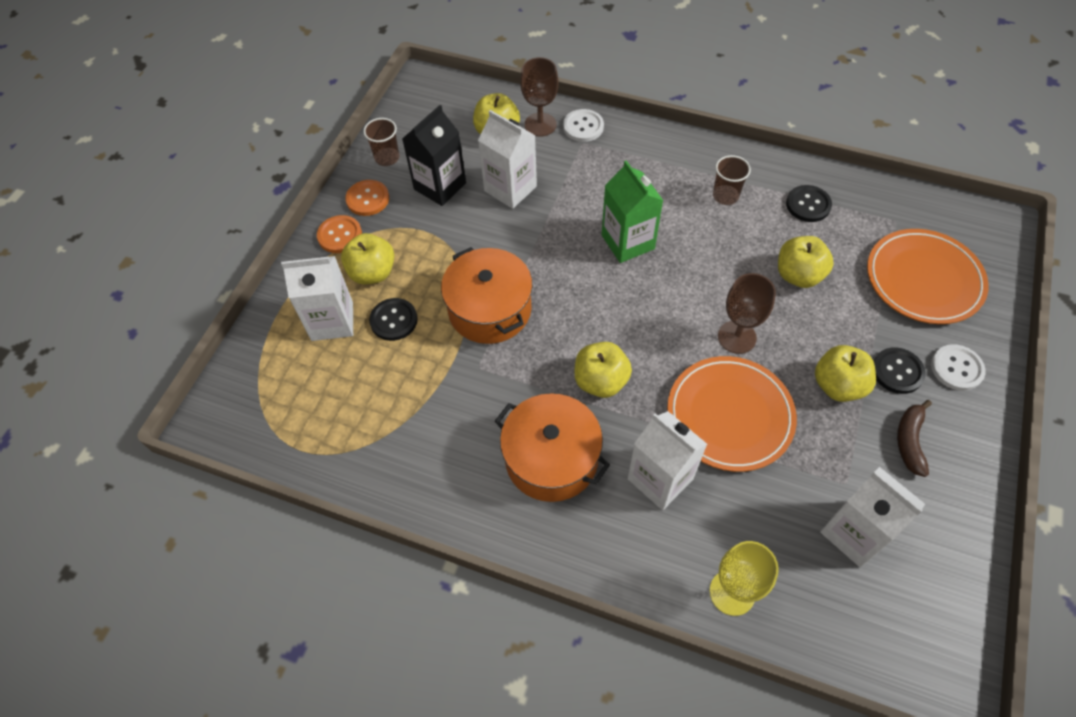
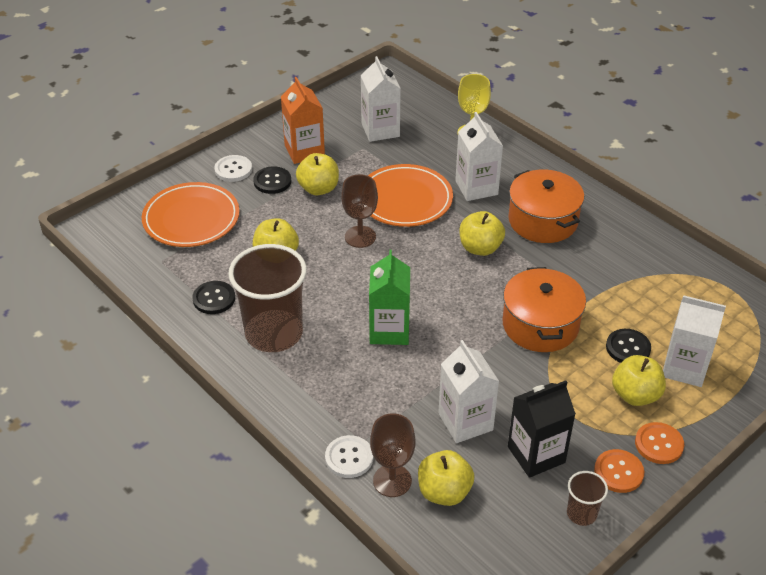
camera: 155 degrees left, 15 degrees down
brown cup [713,155,751,205] -> brown cup [228,244,307,352], size x2.20
brown banana [897,400,932,477] -> orange carton [281,77,325,164]

